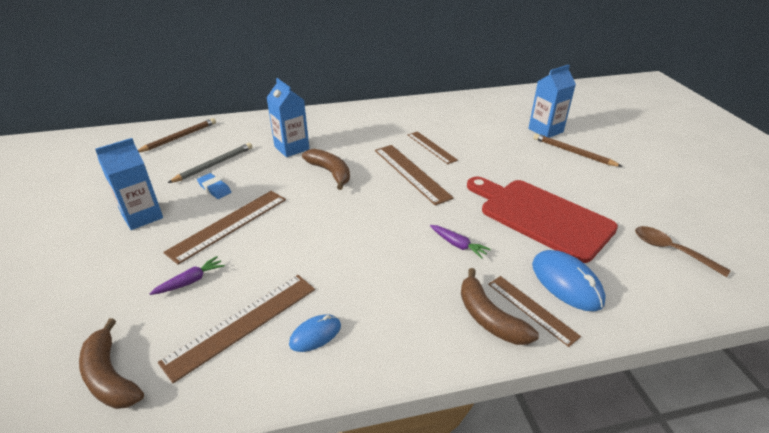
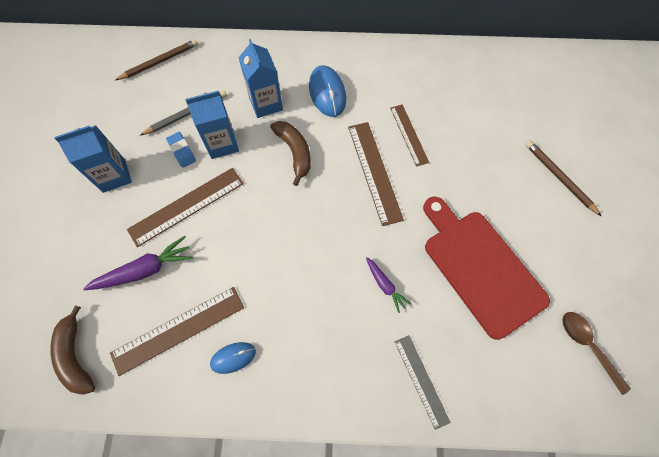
camera: 15 degrees right, 30 degrees up
purple carrot [149,256,225,295] -> purple carrot [83,236,193,290], size x1.69
brown banana [461,268,539,345] -> none
brown ruler [488,276,581,347] -> grey ruler [395,335,451,430]
blue carton [528,65,576,138] -> blue carton moved to [185,91,239,159]
blue mouse [532,250,606,311] -> blue mouse moved to [309,65,346,117]

